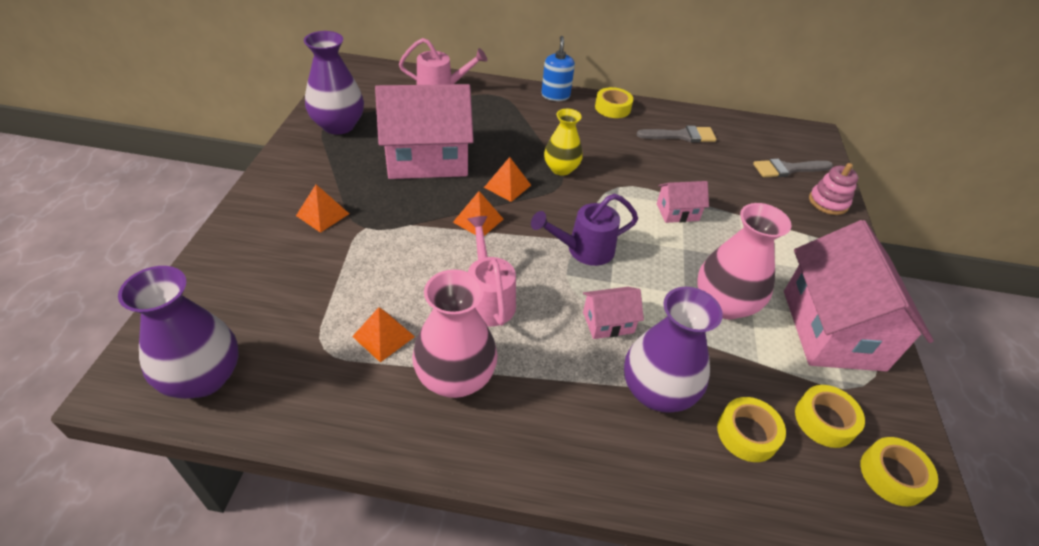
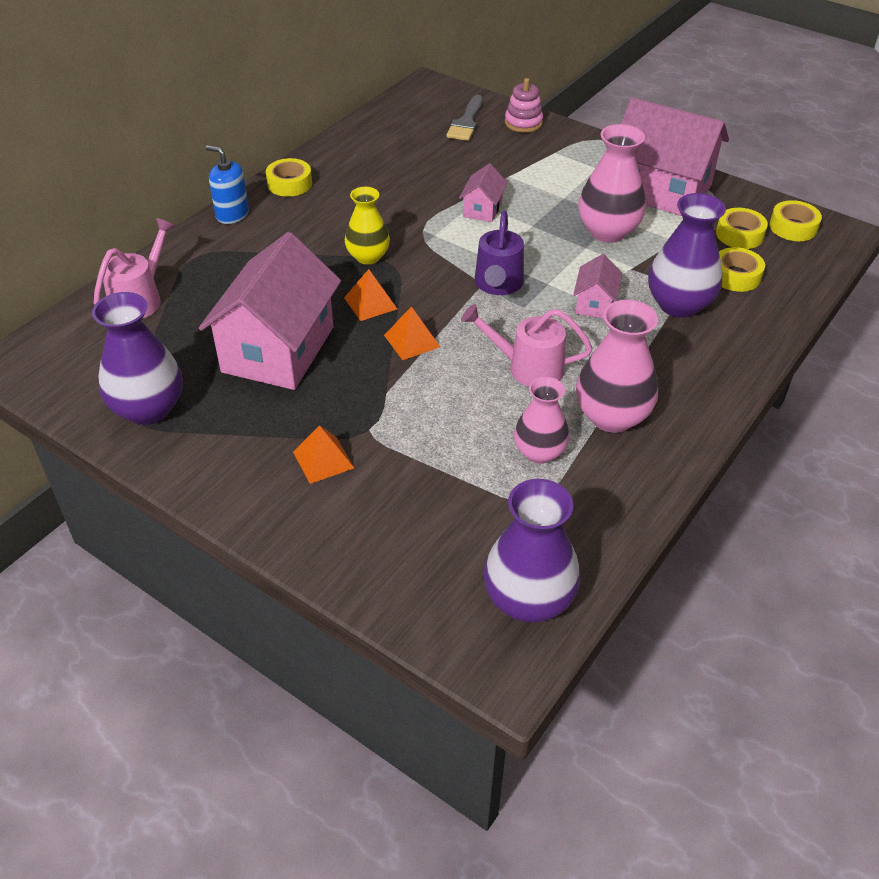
camera: 60 degrees left, 0 degrees up
orange pyramid [352,307,415,362] -> pink vase [514,377,569,464]
grey brush [637,126,716,142] -> none

